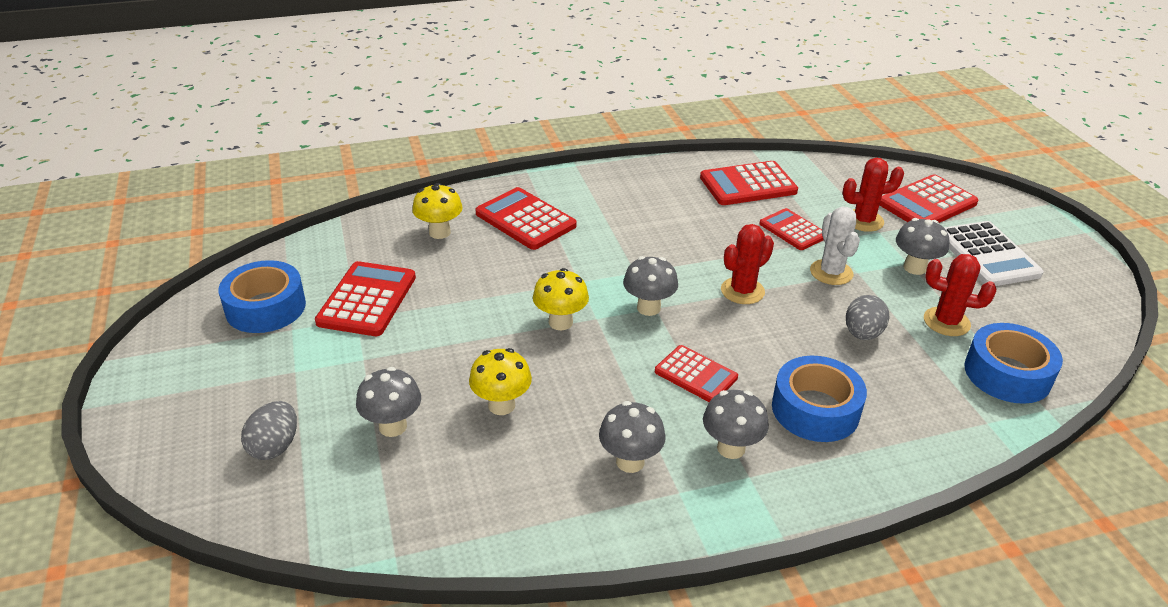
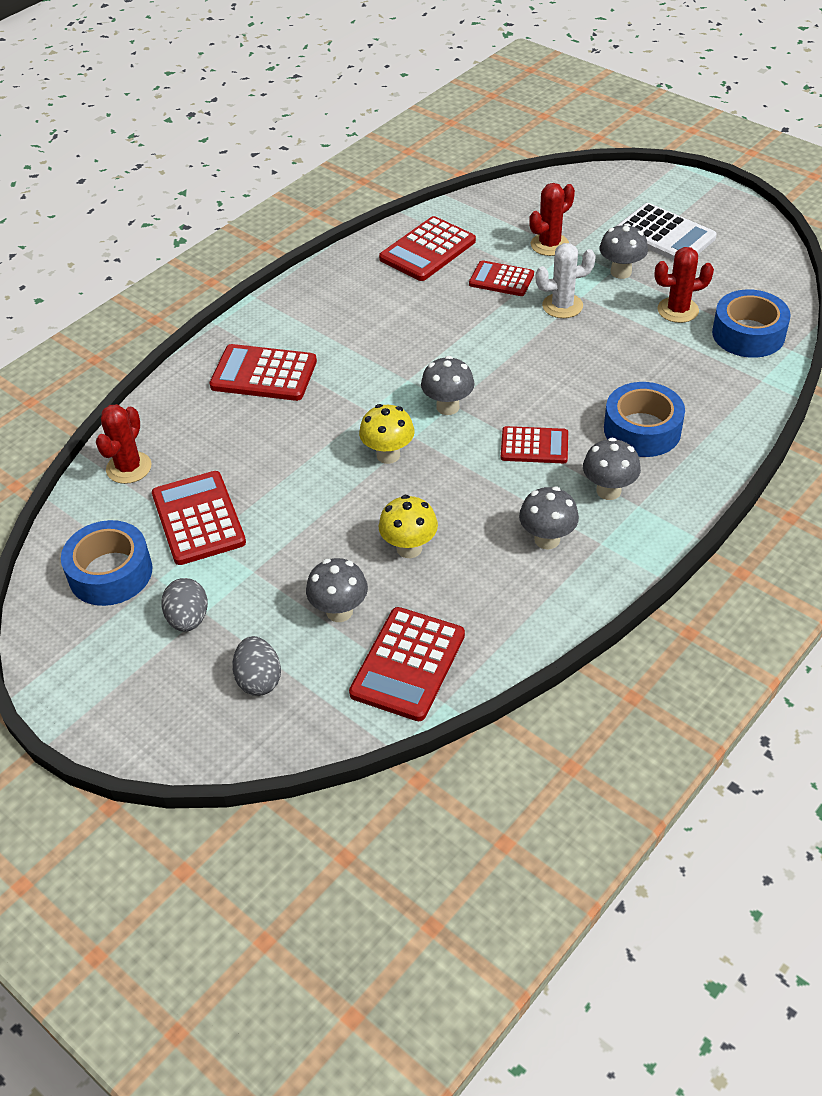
camera: 30 degrees left, 10 degrees up
yellow mushroom [412,183,463,239] -> none
red cactus [721,224,774,304] -> red cactus moved to [96,404,152,484]
white cactus [810,207,860,285] -> white cactus turned 60 degrees counterclockwise [536,243,596,318]
grey egg [846,295,889,340] -> grey egg moved to [161,578,208,632]
red calculator [880,174,978,223] -> red calculator moved to [349,607,465,721]

